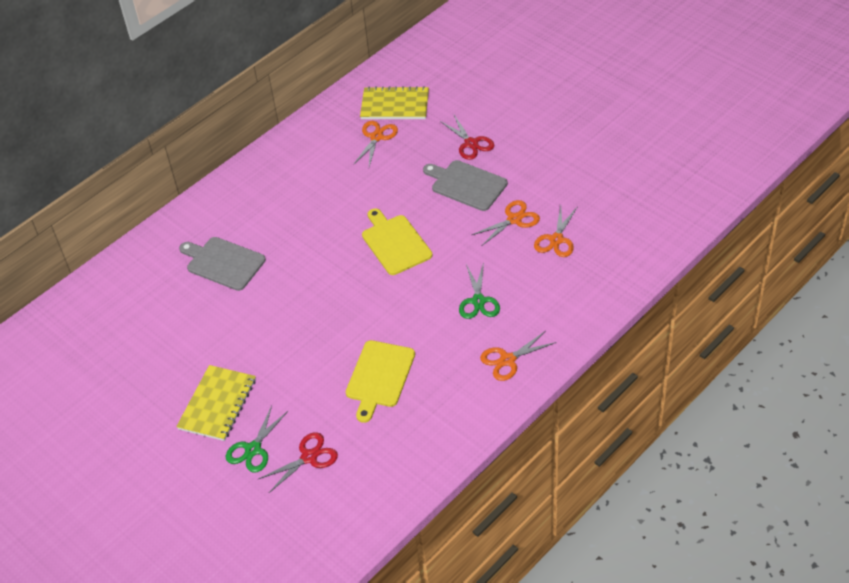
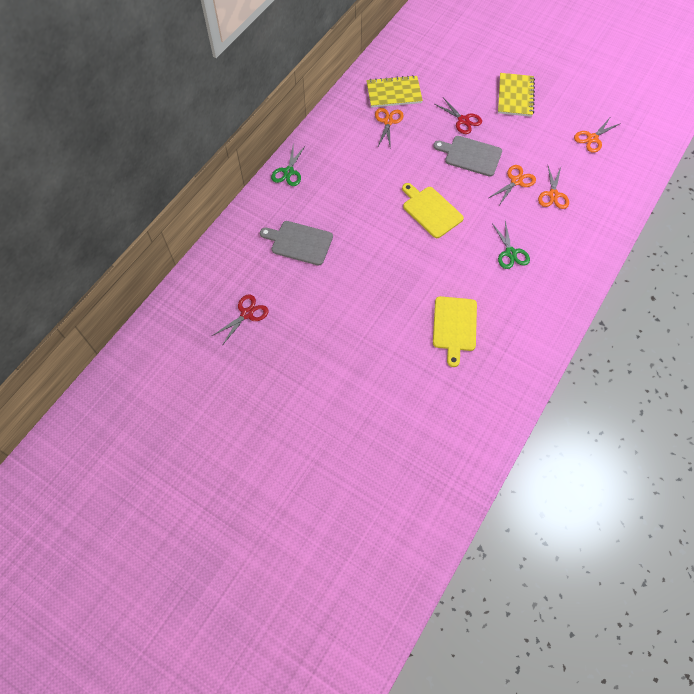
camera: 15 degrees left, 15 degrees up
yellow notebook [176,365,256,441] -> yellow notebook moved to [498,73,535,117]
green scissors [226,406,288,473] -> green scissors moved to [271,145,306,186]
red scissors [259,432,338,493] -> red scissors moved to [212,294,269,344]
orange scissors [480,331,557,381] -> orange scissors moved to [574,118,621,153]

